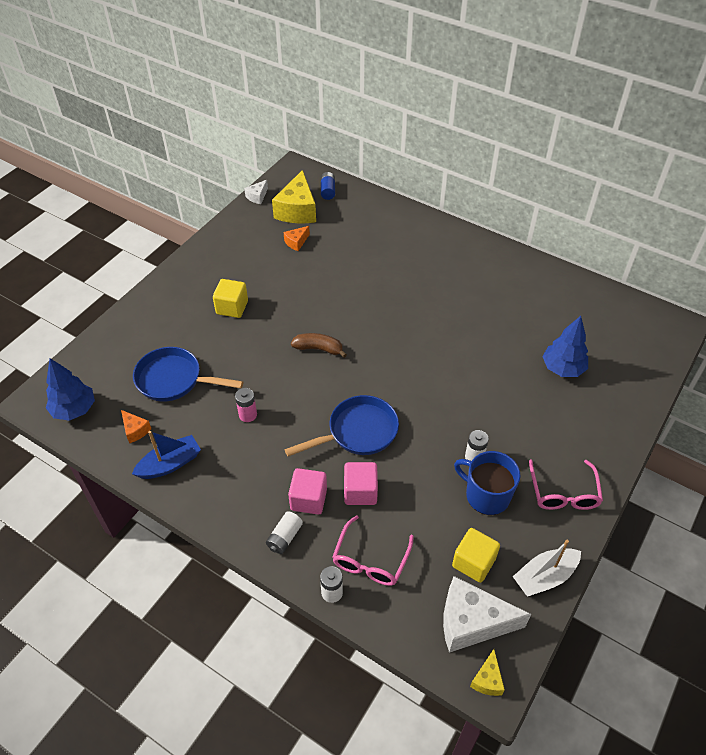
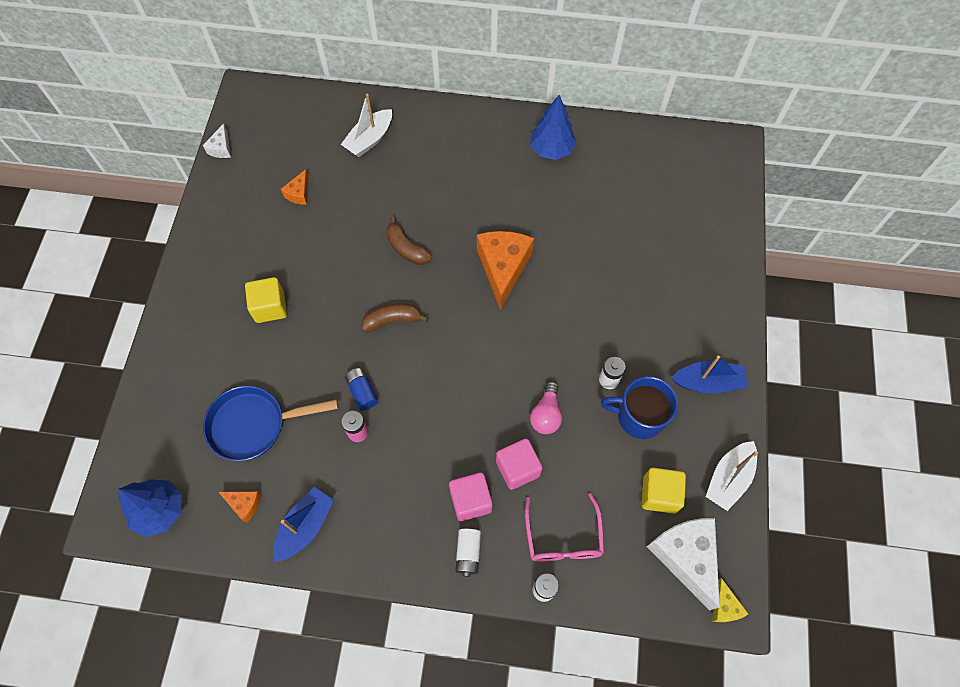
camera: 25 degrees left, 15 degrees up
yellow cheese [272,170,316,223] -> none
blue pan [284,395,399,456] -> none
blue battery [321,172,335,200] -> blue battery moved to [345,368,378,411]
white cheese [443,576,531,653] -> white cheese turned 90 degrees clockwise [647,518,720,610]
pink glasses [529,459,603,510] -> blue boat [672,356,748,394]
blue tree [542,316,588,377] -> blue tree moved to [530,95,577,160]
none -> white boat [341,94,392,157]
none -> brown banana [386,217,432,265]
none -> orange cheese [477,231,534,310]
none -> pink light bulb [530,381,562,434]

